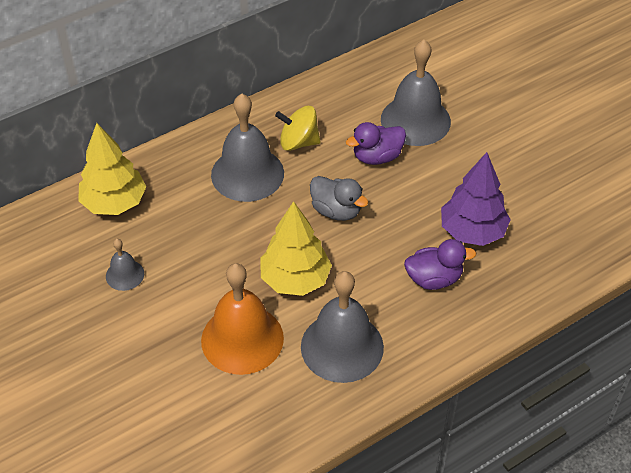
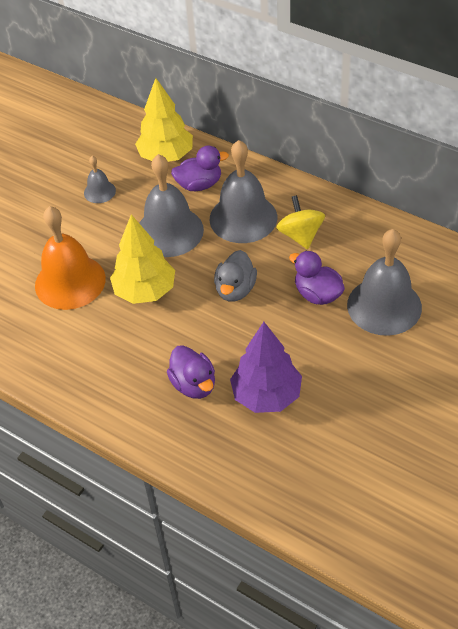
camera: 70 degrees right, 0 degrees up
grey bell [301,271,384,383] -> grey bell moved to [139,154,204,257]
none -> purple duck [171,145,229,191]

